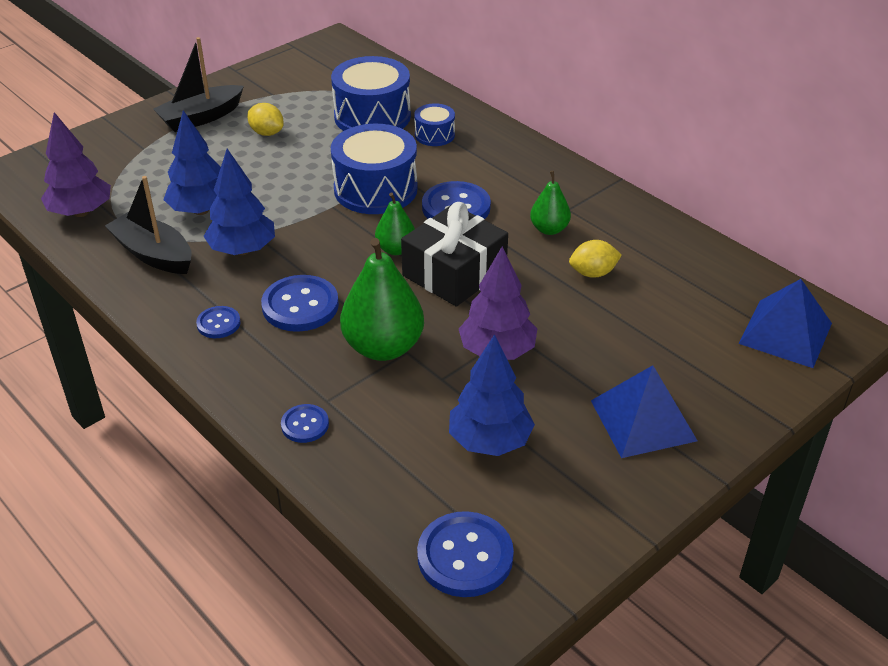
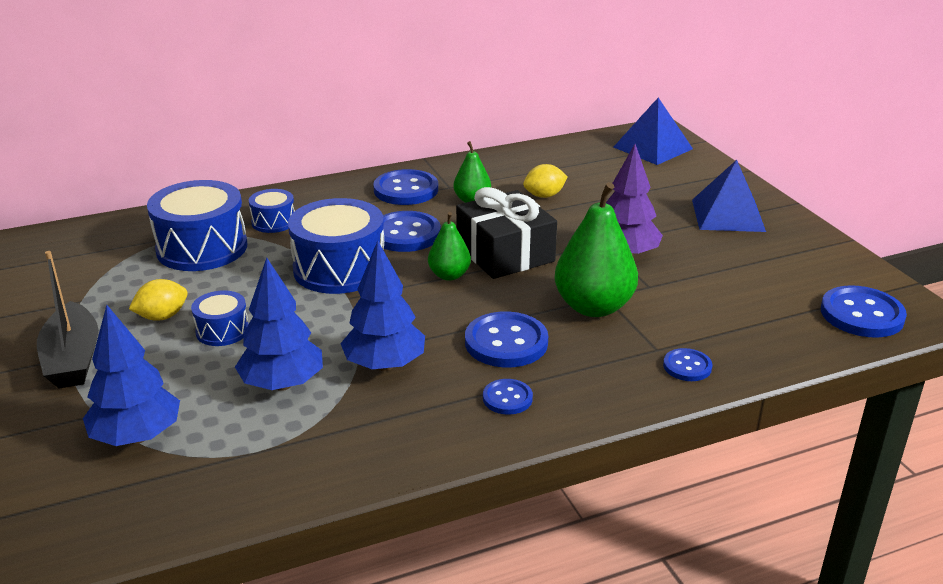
camera: 70 degrees left, 10 degrees down
purple tree [41,112,111,217] -> none
black boat [105,176,192,274] -> none
blue tree [449,334,535,456] -> blue tree moved to [83,305,180,446]
yellow lemon [569,240,622,278] -> yellow lemon turned 60 degrees clockwise [523,164,567,198]
none -> blue drum [191,290,249,346]
none -> blue button [373,169,438,205]

